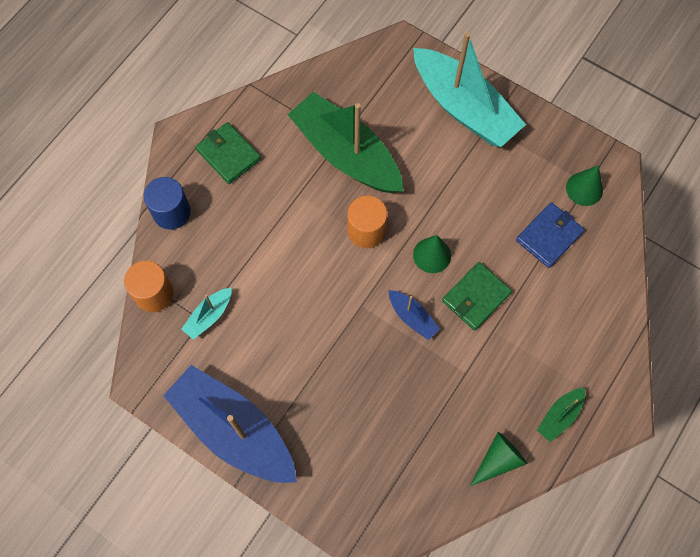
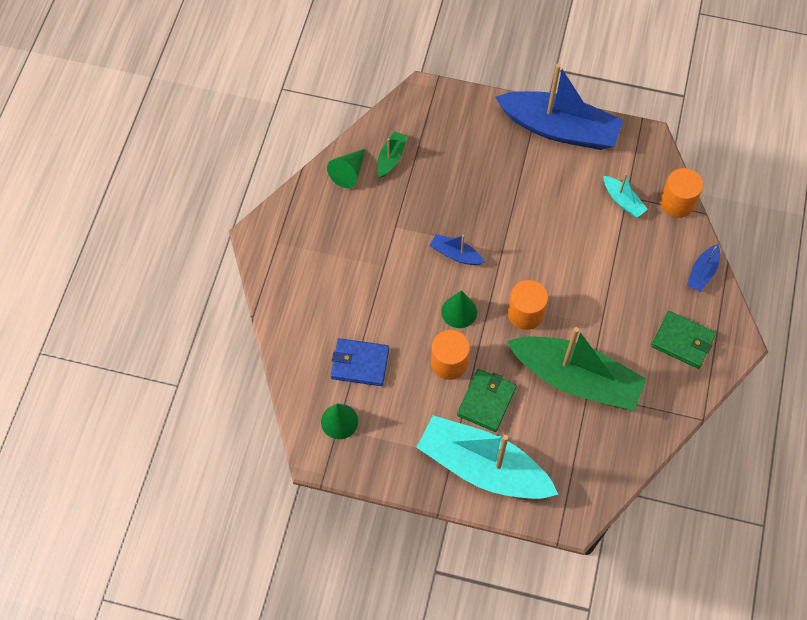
camera: 160 degrees right, 5 degrees down
blue cylinder [144,177,191,230] -> blue boat [687,244,720,292]
turquoise boat [181,288,232,340] -> turquoise boat turned 120 degrees clockwise [603,174,648,218]
green wallet [442,262,512,330] -> green wallet moved to [457,369,517,432]
blue wallet [516,202,584,268] -> blue wallet turned 75 degrees clockwise [331,338,389,386]
green boat [537,388,585,442] -> green boat moved to [377,131,407,178]
none -> orange cylinder [431,330,470,380]

